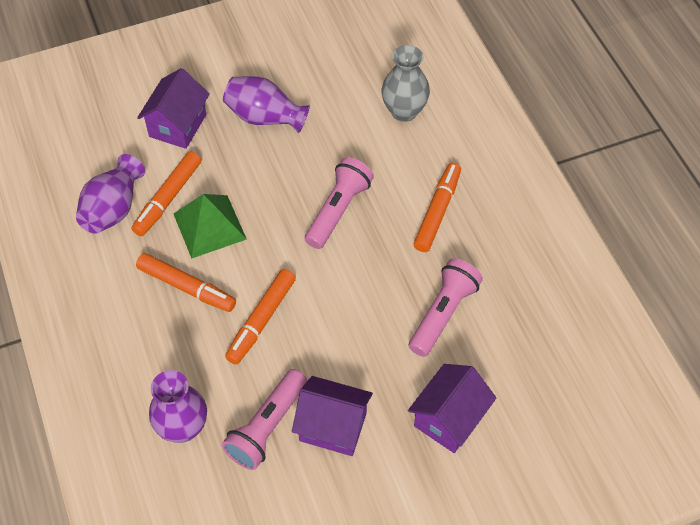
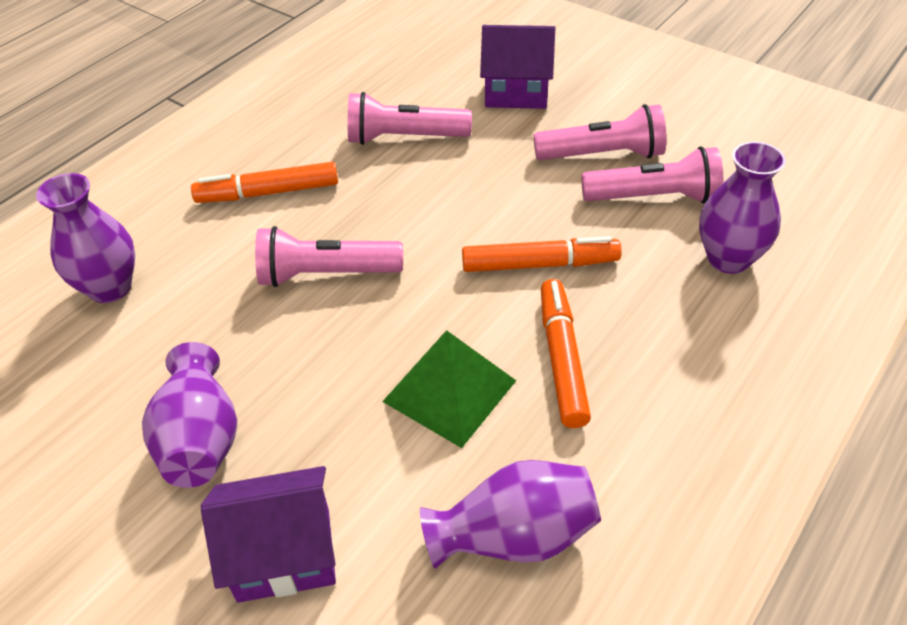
camera: 120 degrees left, 10 degrees down
orange marker [132,152,201,236] -> none
purple house [292,376,373,456] -> pink flashlight [534,104,667,160]
grey vase [382,45,430,122] -> purple vase [36,173,135,303]

